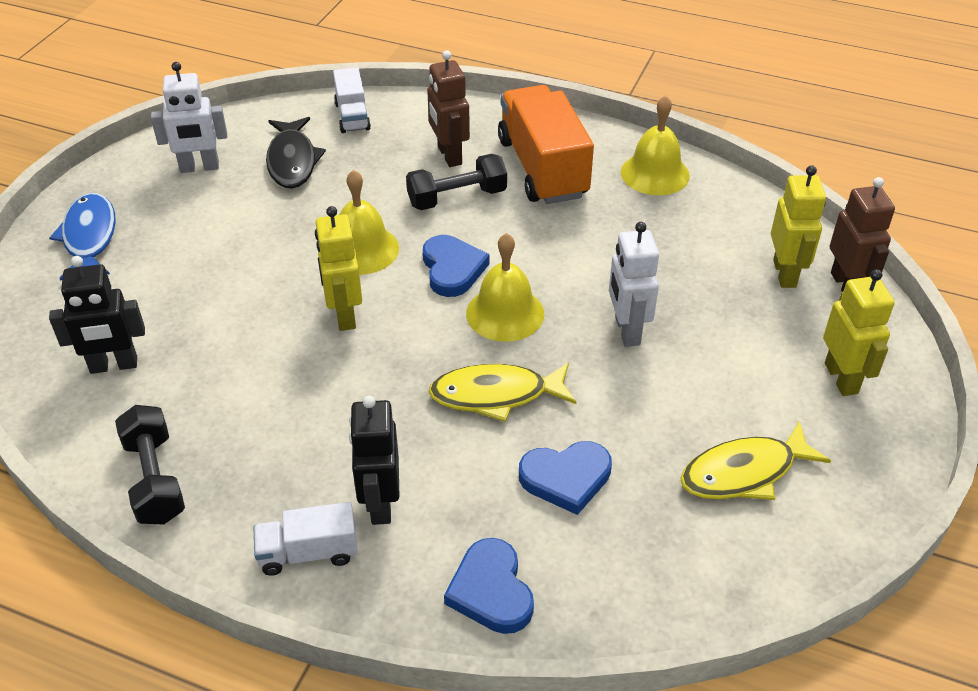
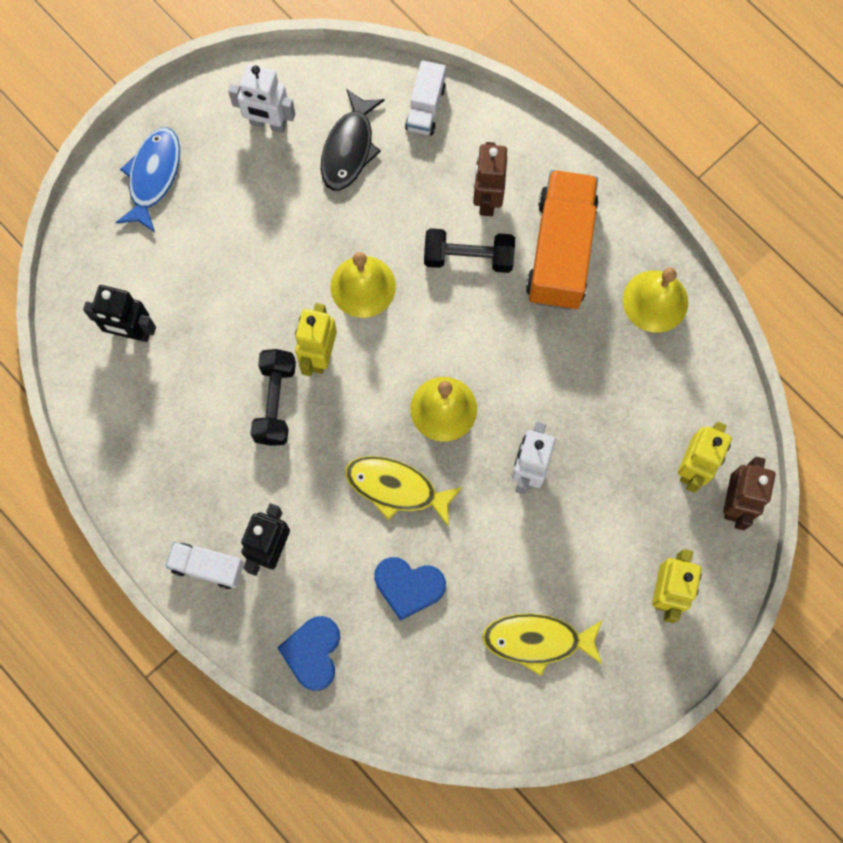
camera: 25 degrees right, 30 degrees up
black dumbbell [115,405,185,524] -> black dumbbell moved to [250,349,296,446]
blue heart [423,235,490,297] -> none

